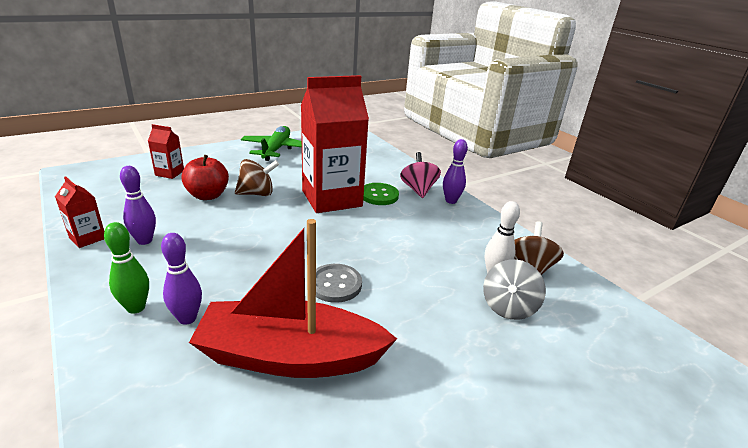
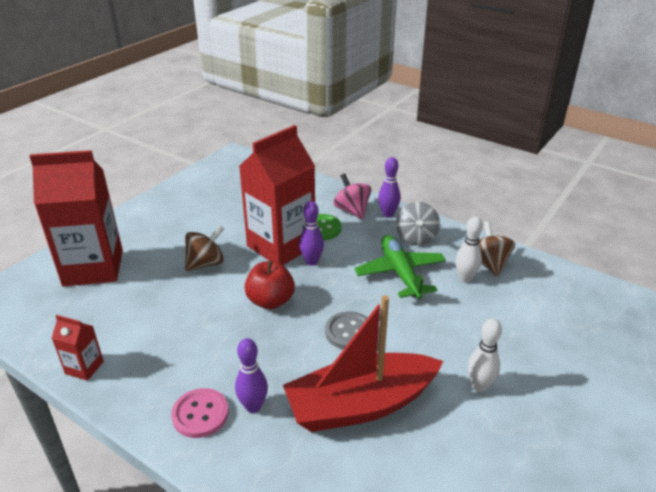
camera: 20 degrees left, 5 degrees up
green bowling pin [104,222,149,314] -> pink button [171,388,229,438]
purple bowling pin [120,166,156,245] -> purple bowling pin moved to [299,201,324,266]
red carton [148,124,184,179] -> red carton [30,150,123,286], size x2.31
red apple [181,155,229,200] -> red apple moved to [245,261,295,309]
green plane [241,126,302,161] -> green plane moved to [354,235,446,299]
grey spinning top [483,259,546,320] -> grey spinning top moved to [396,202,440,245]
none -> white bowling pin [468,318,502,392]

